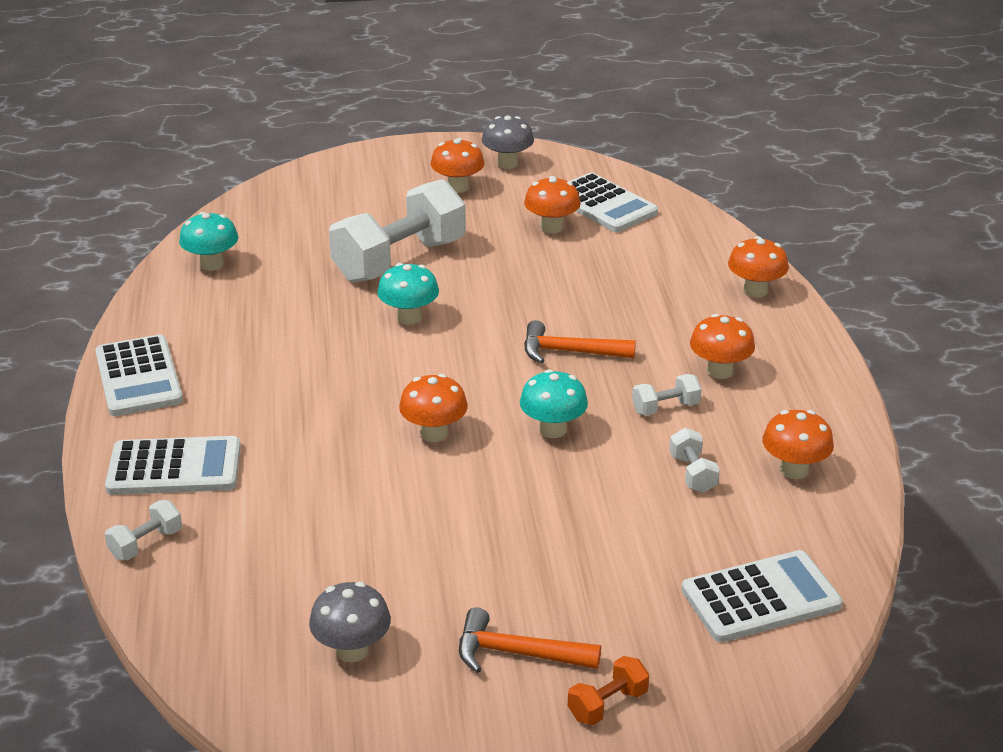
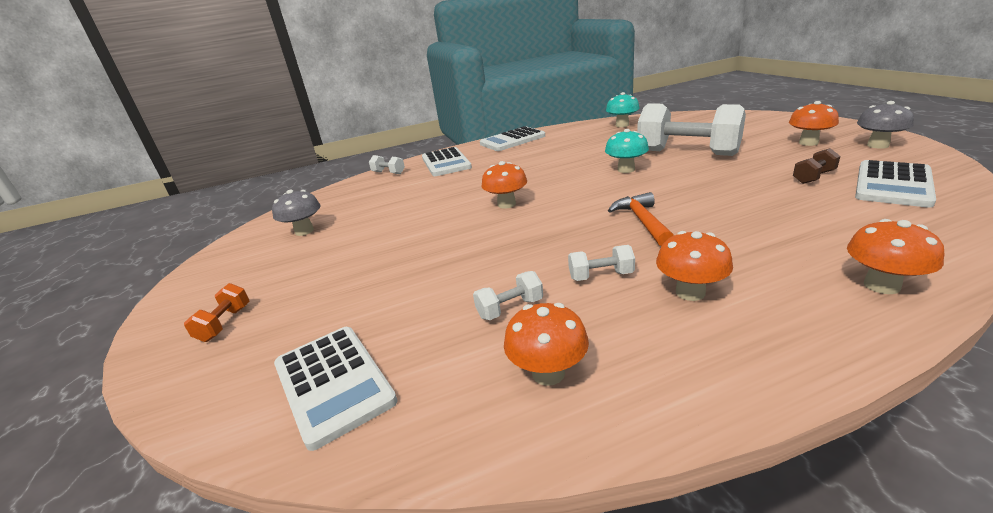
camera: 80 degrees right, 5 degrees down
orange hammer [459,607,601,673] -> none
turquoise mushroom [520,369,588,438] -> none
orange mushroom [524,176,581,233] -> brown dumbbell [793,148,840,184]
orange dumbbell [568,656,649,725] -> orange dumbbell turned 60 degrees clockwise [184,283,250,342]
white dumbbell [632,374,702,416] -> white dumbbell turned 60 degrees counterclockwise [568,245,635,281]

